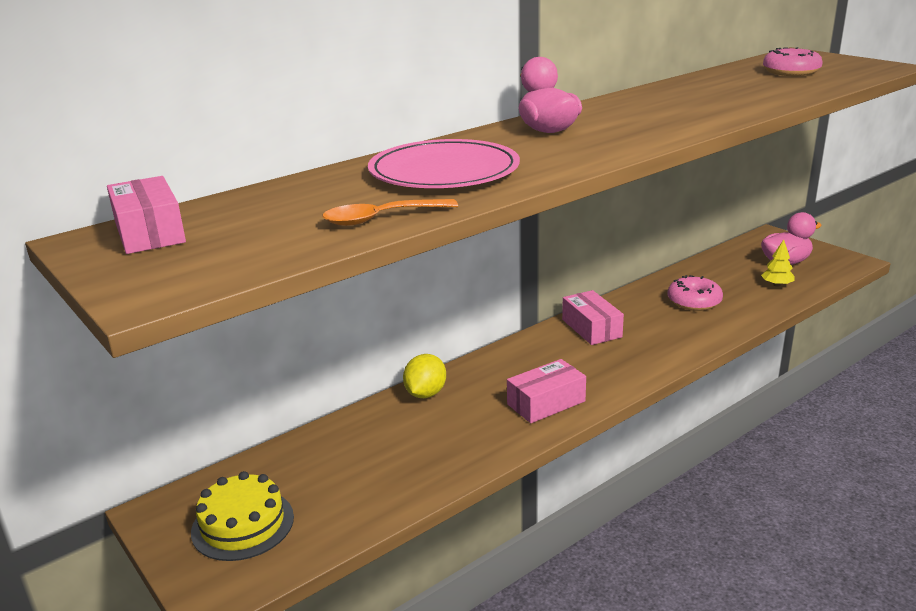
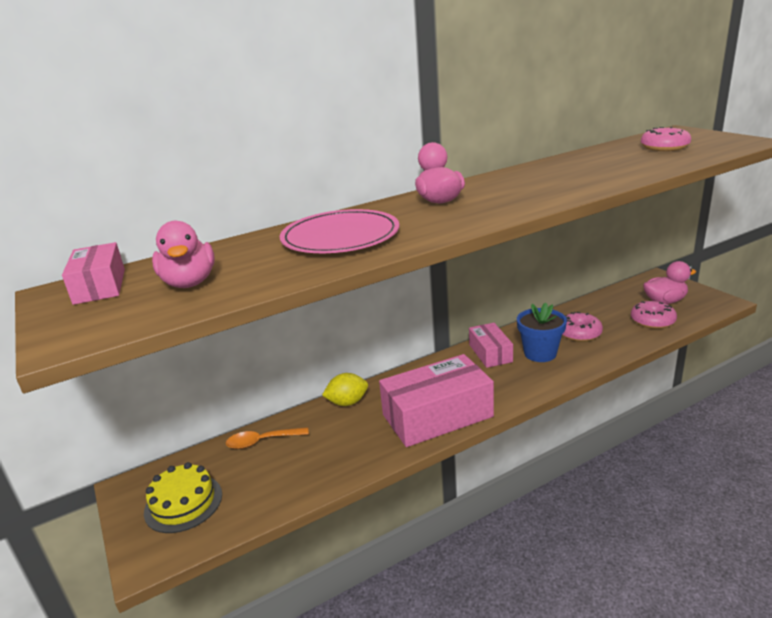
camera: 10 degrees right, 0 degrees up
orange spoon [322,199,458,226] -> orange spoon moved to [226,427,309,449]
yellow lemon [403,354,446,398] -> yellow lemon turned 45 degrees clockwise [322,373,368,406]
pink box [507,359,586,423] -> pink box [379,354,494,447], size x1.79
yellow tree [761,240,795,287] -> pink donut [631,301,677,329]
none -> pink duck [152,221,215,288]
none -> blue flower pot [517,303,567,362]

